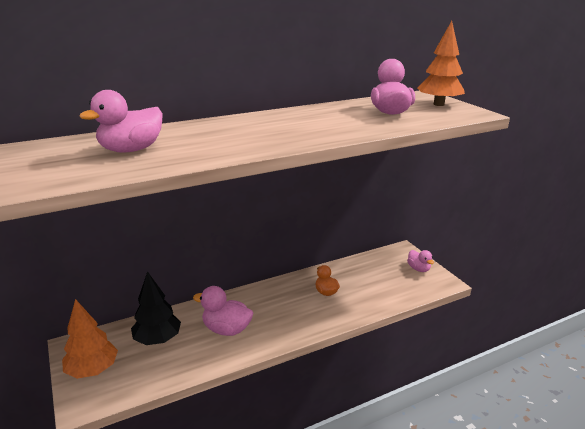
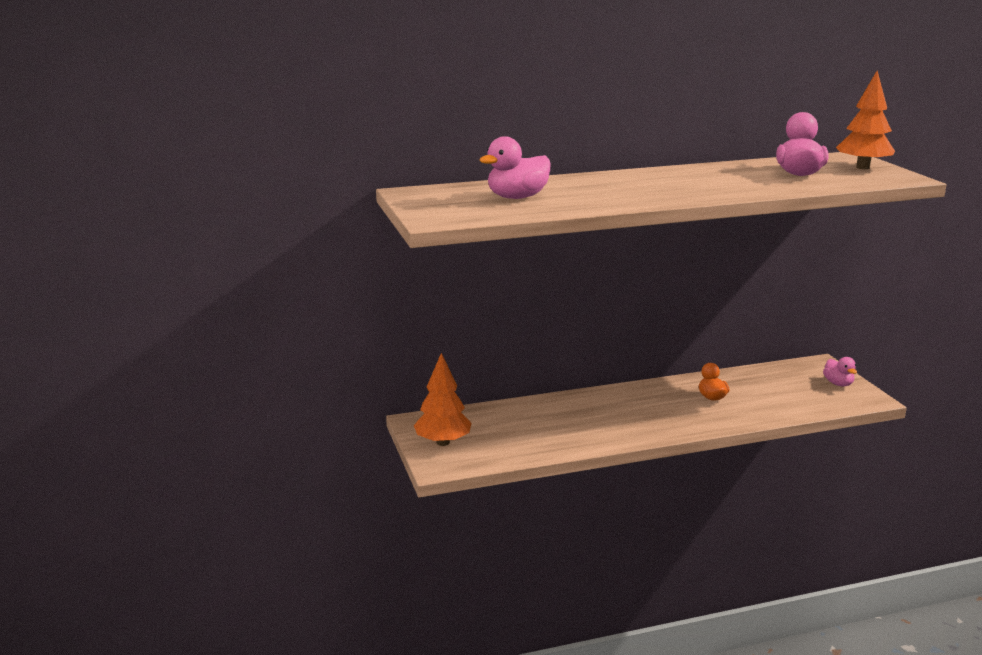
camera: 10 degrees right, 5 degrees down
black tree [131,271,181,345] -> none
pink duck [193,286,253,336] -> none

